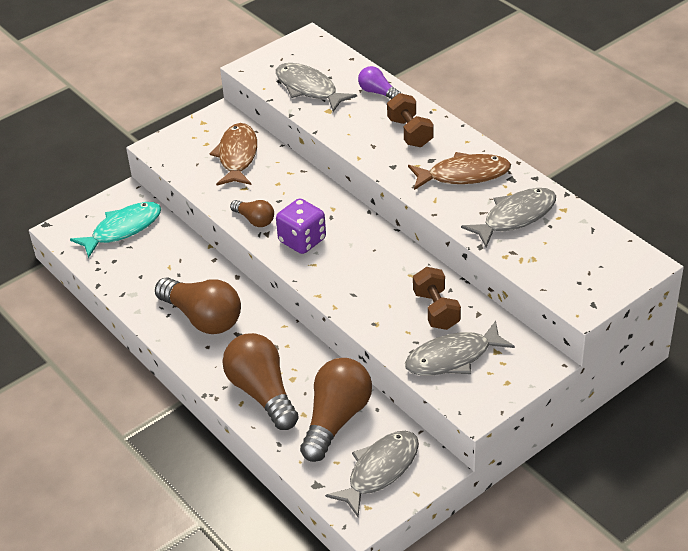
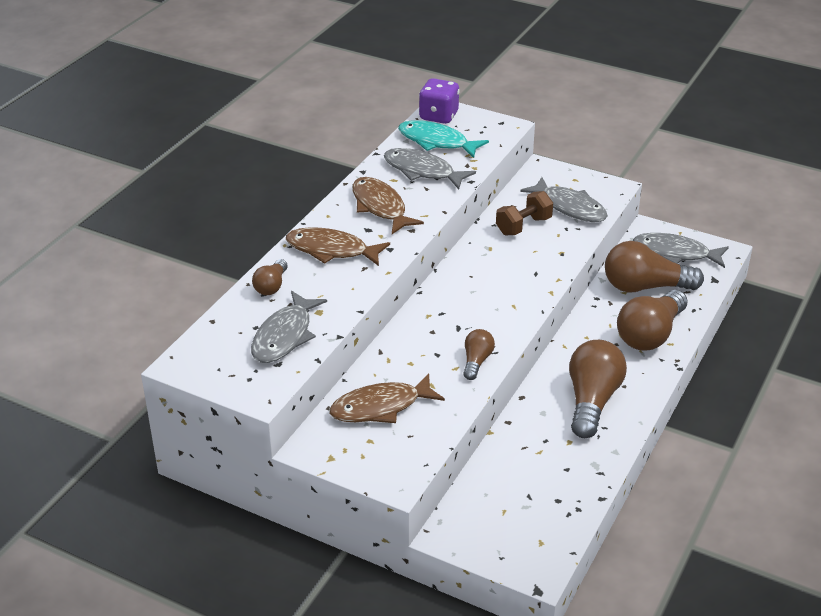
camera: 115 degrees left, 5 degrees down
turquoise fish [70,202,161,259] -> turquoise fish moved to [398,120,489,158]
purple dice [276,198,326,254] -> purple dice moved to [419,78,460,124]
purple light bulb [358,66,401,99] -> brown light bulb [252,259,288,295]
brown dumbbell [387,93,433,147] -> brown fish [286,227,390,266]

